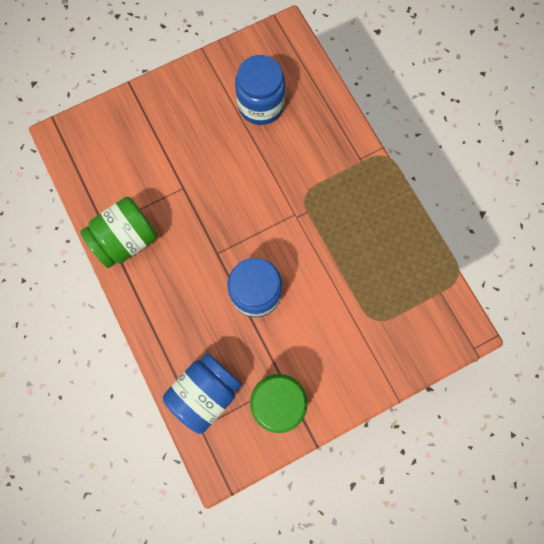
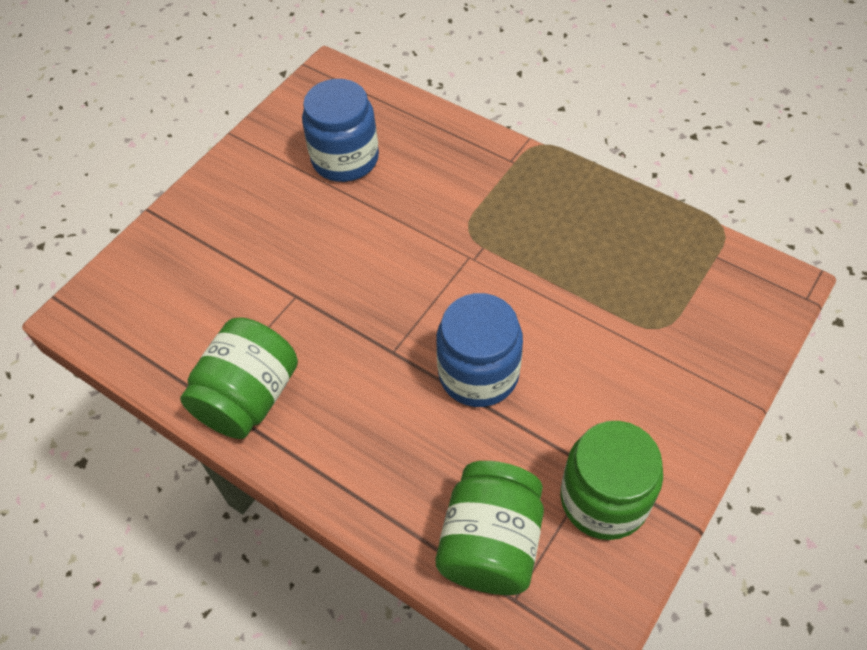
camera: 25 degrees left, 20 degrees down
blue jar [163,353,242,434] -> green jar [436,461,544,595]

